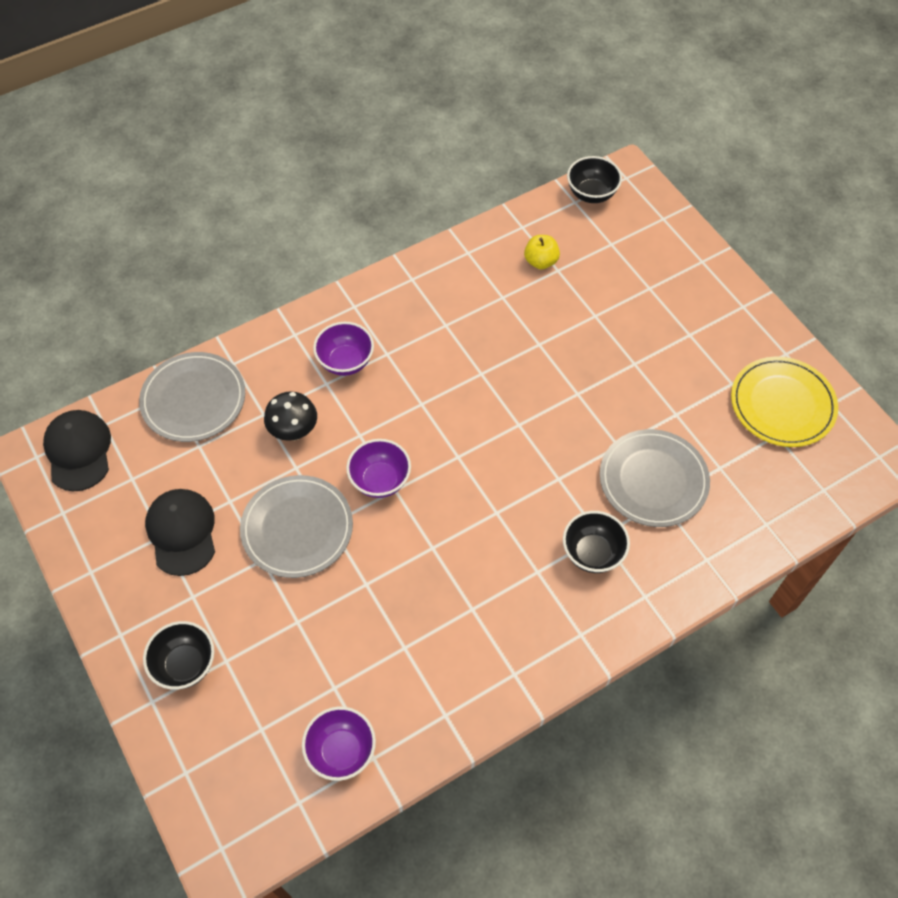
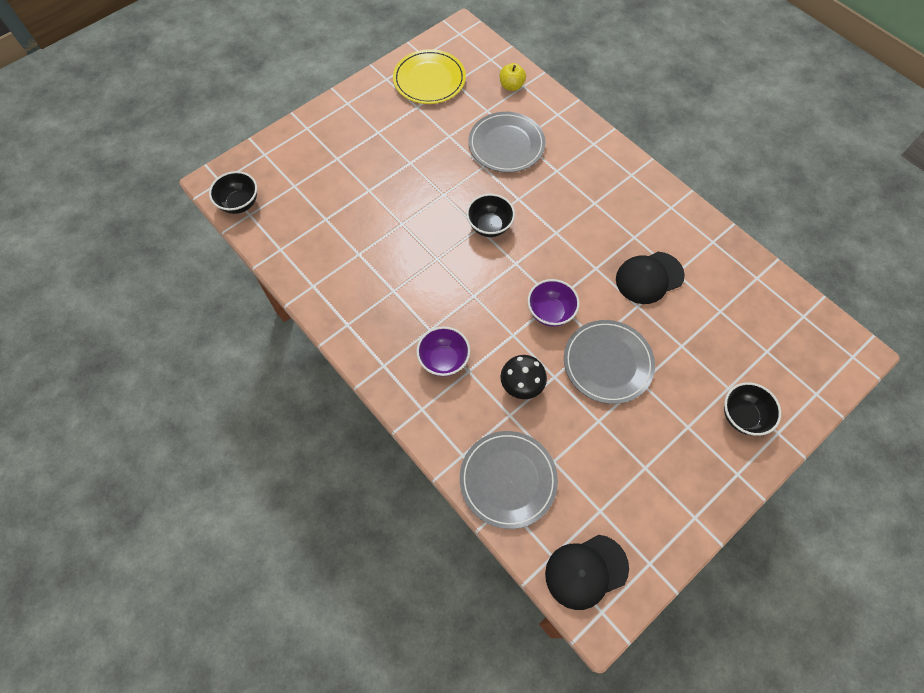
camera: 100 degrees left, 5 degrees up
black cap [145,489,215,576] -> black cap moved to [616,252,685,304]
purple bowl [302,707,376,781] -> none
yellow apple [524,235,560,269] -> yellow apple moved to [500,63,526,91]
black bowl [563,511,630,573] -> black bowl moved to [466,194,515,237]

